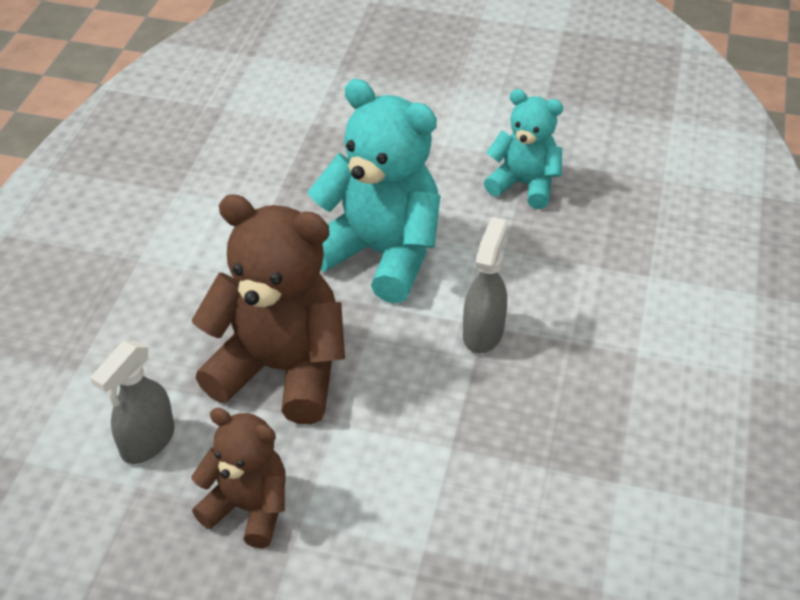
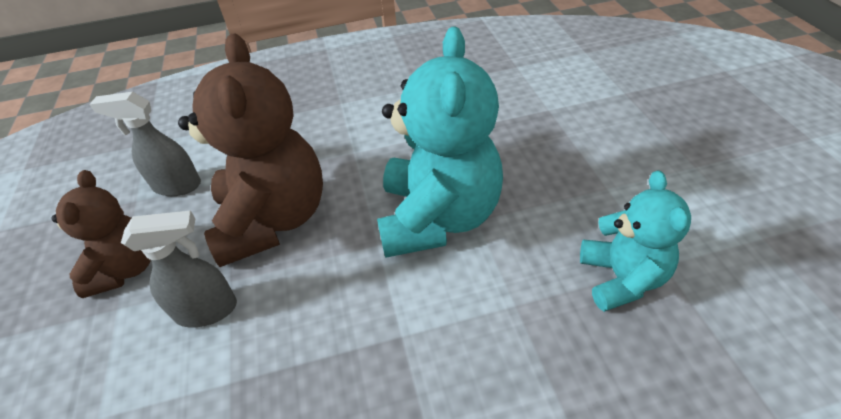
camera: 65 degrees right, 0 degrees up
grey spray bottle [463,217,508,354] -> grey spray bottle moved to [121,211,237,327]

